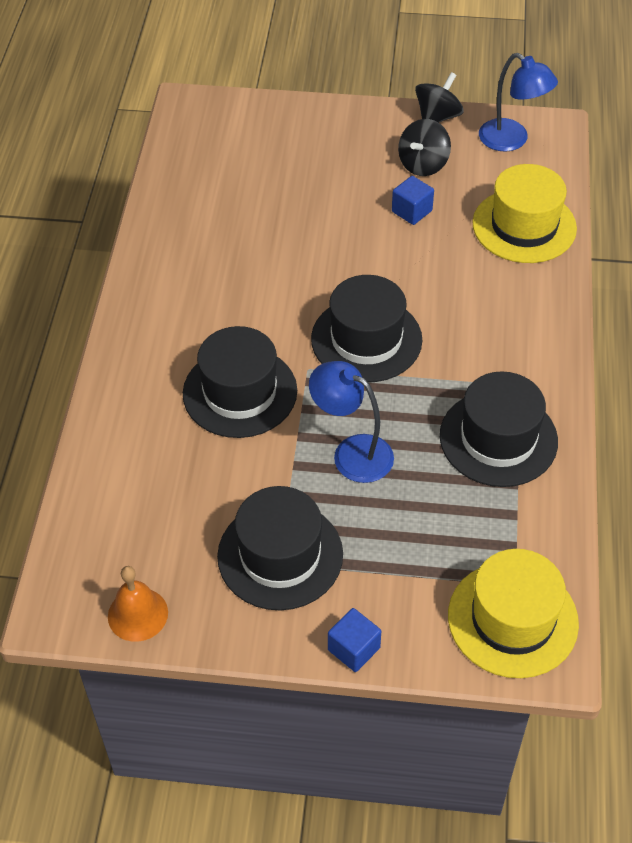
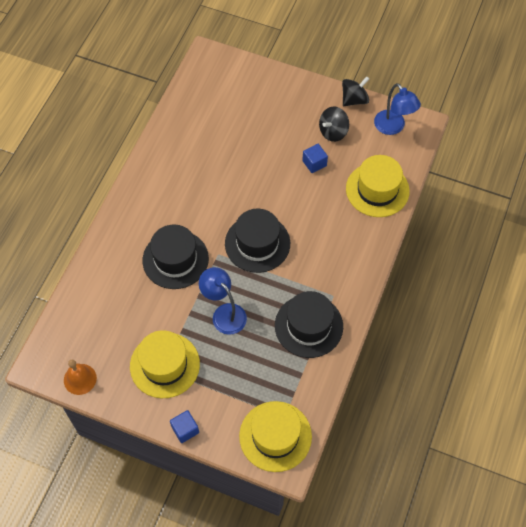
camera: 15 degrees right, 10 degrees up
black hat [217,486,343,610] -> yellow hat [130,330,200,398]

